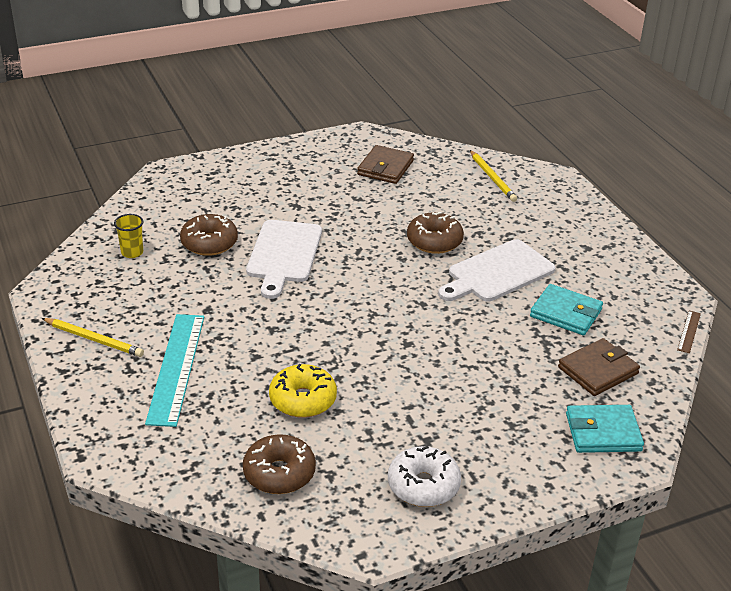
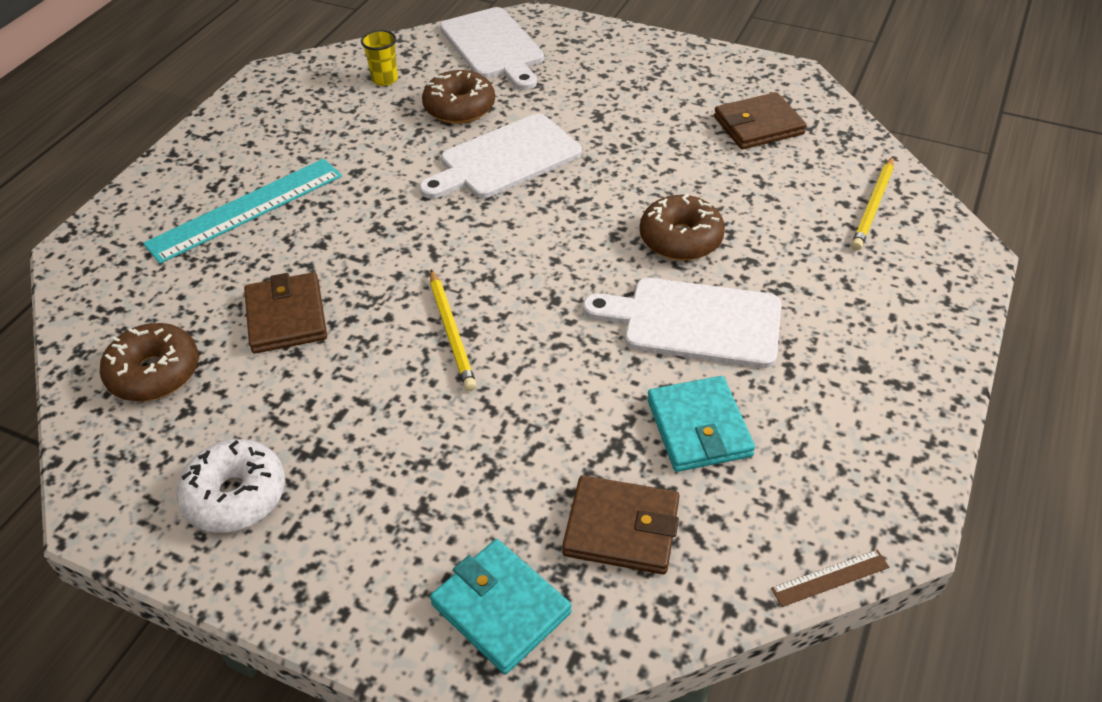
camera: 50 degrees right, 10 degrees up
yellow pencil [42,318,144,357] -> yellow pencil moved to [430,269,477,391]
yellow donut [269,364,337,418] -> brown wallet [244,272,327,354]
none -> white cutting board [440,7,544,90]

